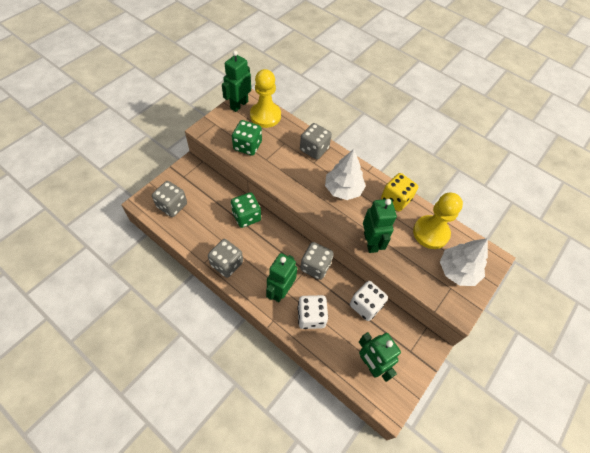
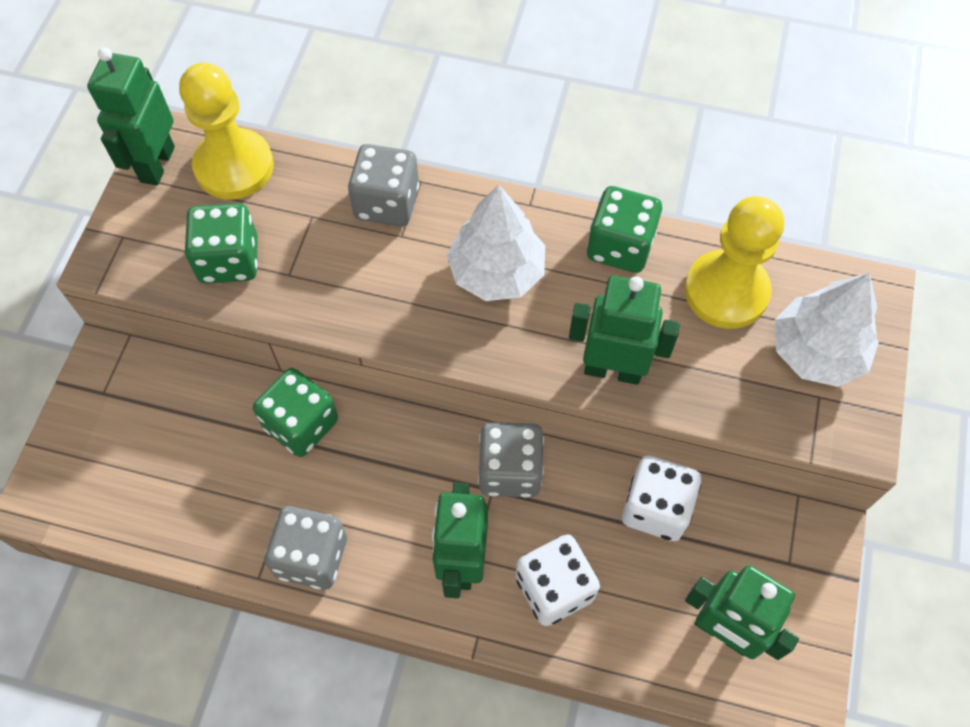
camera: 20 degrees left, 5 degrees up
grey dice [152,181,187,217] -> none
green robot [363,199,397,253] -> green robot turned 45 degrees counterclockwise [569,275,680,385]
yellow dice [381,173,418,212] -> green dice [587,186,662,273]

